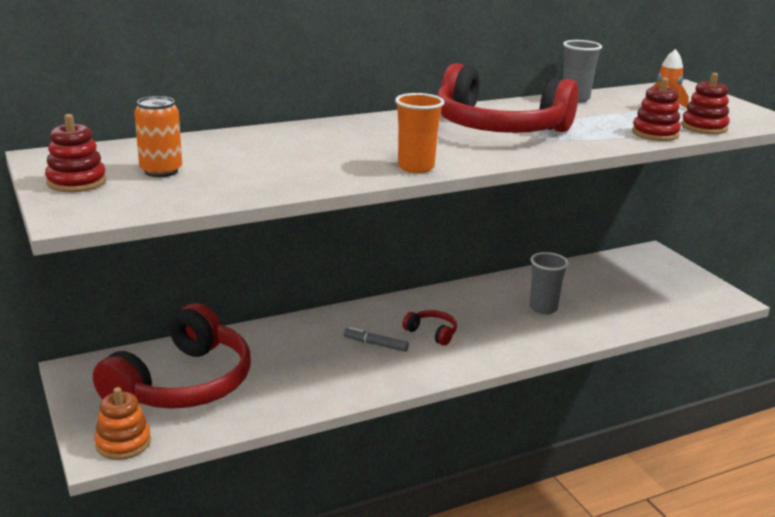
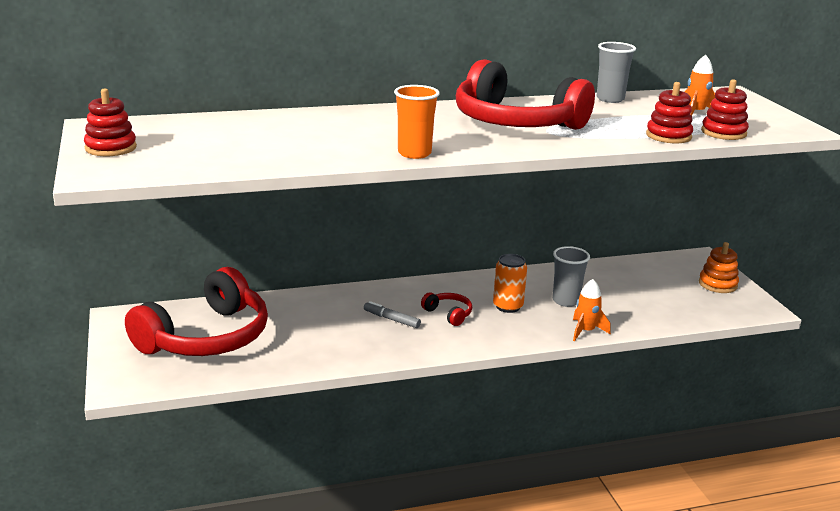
camera: 10 degrees right, 0 degrees up
orange stacking toy [95,387,151,460] -> orange stacking toy moved to [699,242,739,293]
orange can [134,96,182,177] -> orange can moved to [493,254,527,313]
none -> orange rocket [573,279,611,341]

